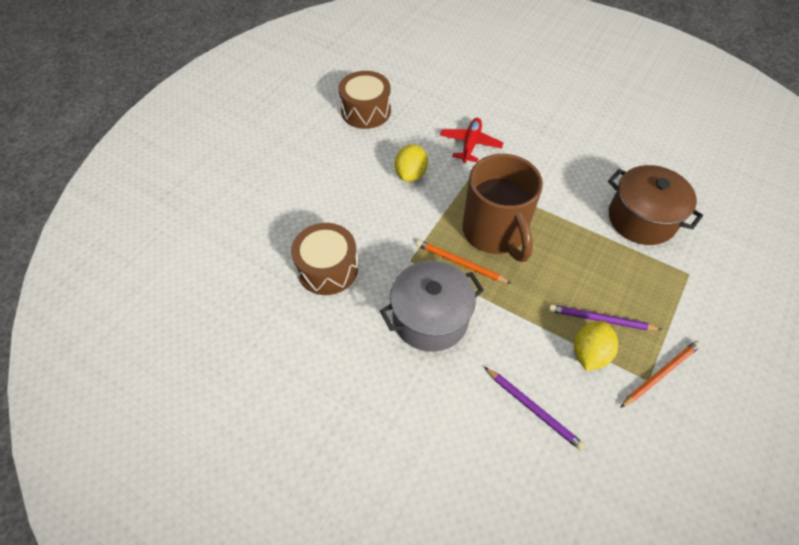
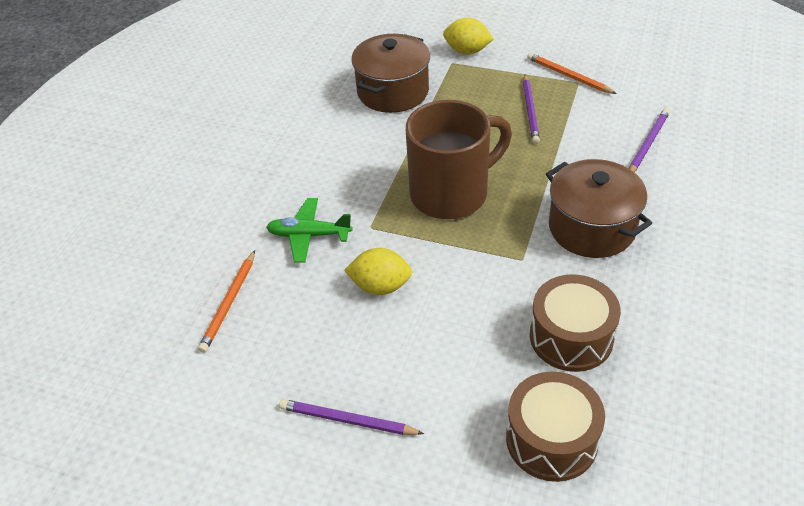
camera: 100 degrees left, 10 degrees down
brown drum [339,71,391,129] -> brown drum moved to [506,371,605,482]
grey pot [380,261,484,352] -> brown pot [546,159,652,258]
orange pencil [416,240,512,284] -> orange pencil moved to [198,250,255,353]
red plane [440,118,504,163] -> green plane [266,198,353,263]
yellow lemon [574,321,618,371] -> yellow lemon moved to [443,18,494,54]
none -> purple pencil [279,399,424,435]

